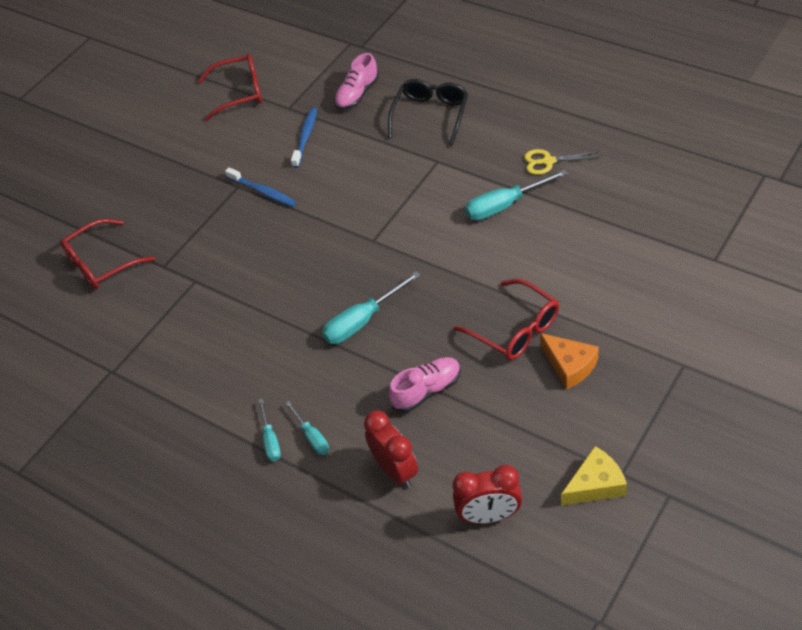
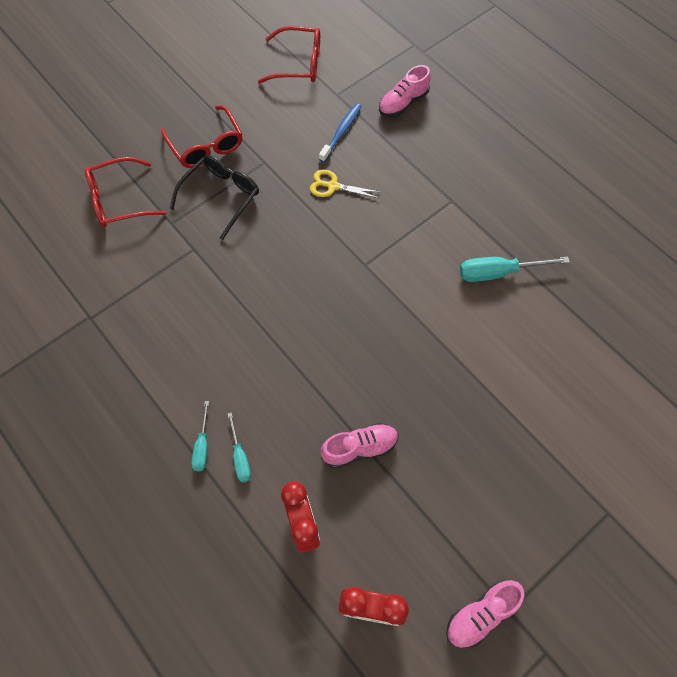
camera: 10 degrees right, 15 degrees up
blue toothbrush [225,167,296,207] -> none
turquoise screwdriver [322,271,421,344] -> none
black glasses [388,79,468,146] -> black glasses moved to [170,155,259,240]
red glasses [454,279,559,360] -> red glasses moved to [161,105,242,168]
yellow scissors [524,149,599,175] -> yellow scissors moved to [310,169,380,198]
orange cheese [540,333,599,389] -> none
yellow cheese [561,446,627,505] -> pink shoe [446,580,525,649]

